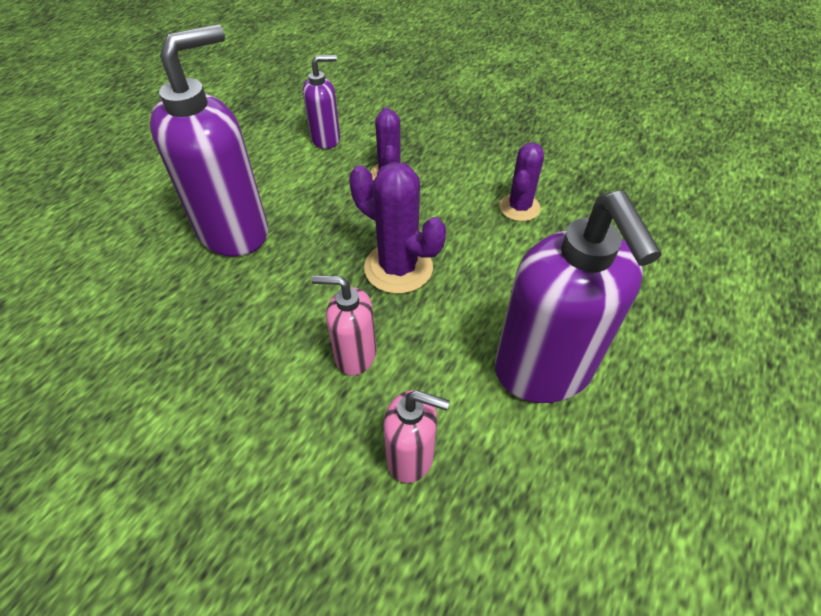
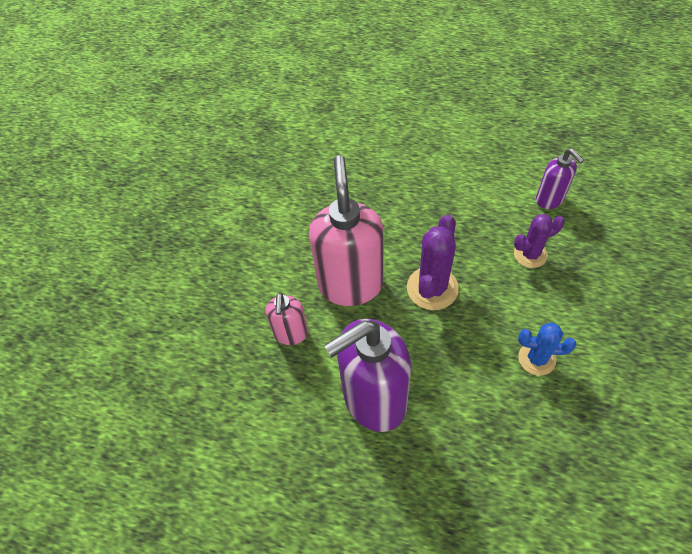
camera: 80 degrees right, 5 degrees up
purple soap dispenser [150,24,268,257] -> none
pink soap dispenser [311,275,376,376] -> pink soap dispenser [309,155,384,306], size x1.94
purple cactus [499,143,544,221] -> blue cactus [518,322,576,376]

